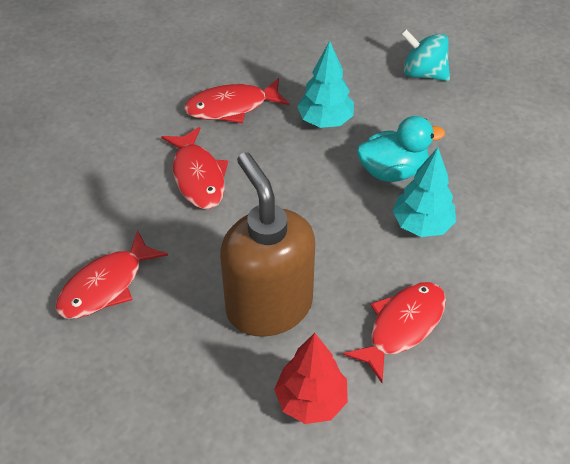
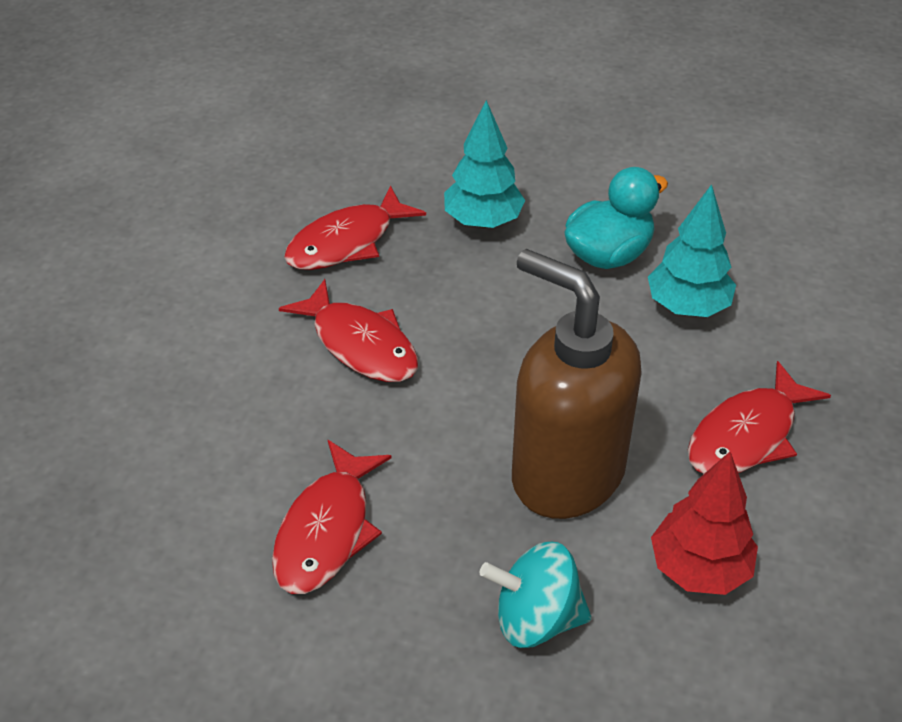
camera: 25 degrees left, 5 degrees down
red fish [343,282,446,383] -> red fish turned 150 degrees counterclockwise [688,361,831,474]
turquoise spinning top [401,29,450,81] -> turquoise spinning top moved to [480,542,592,648]

